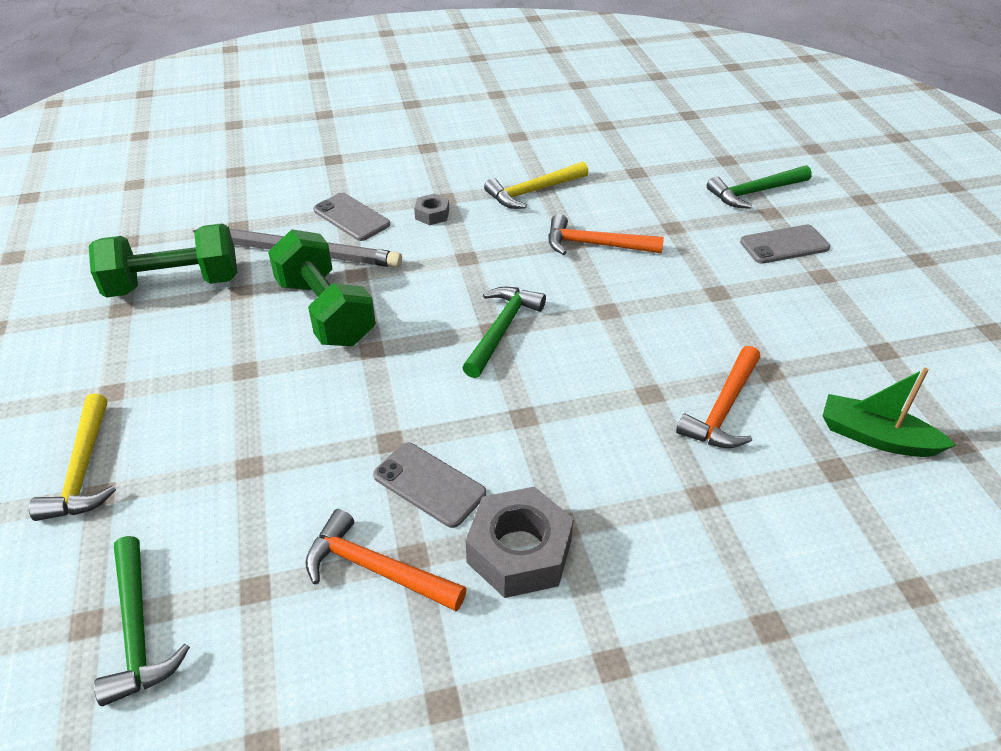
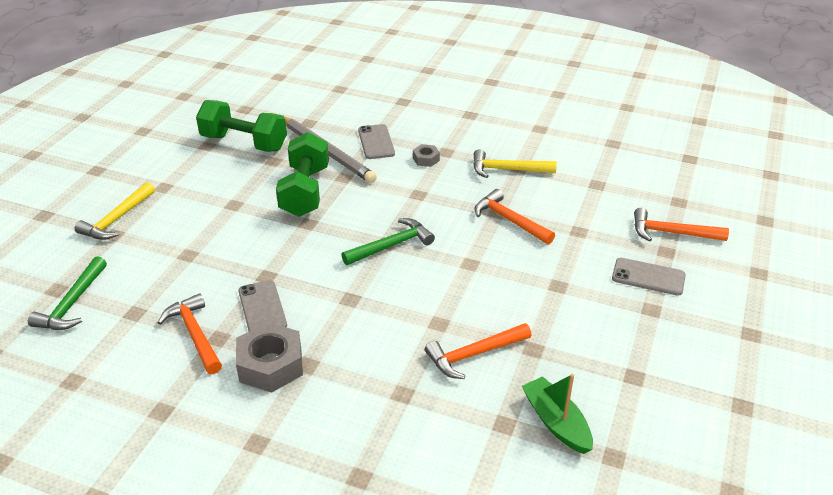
camera: 35 degrees right, 5 degrees down
green hammer [707,165,812,209] -> orange hammer [634,208,729,242]

